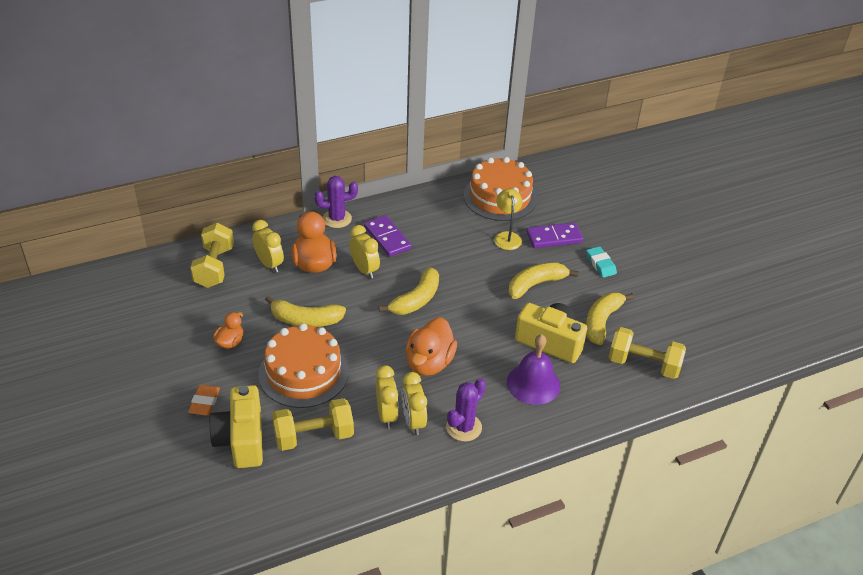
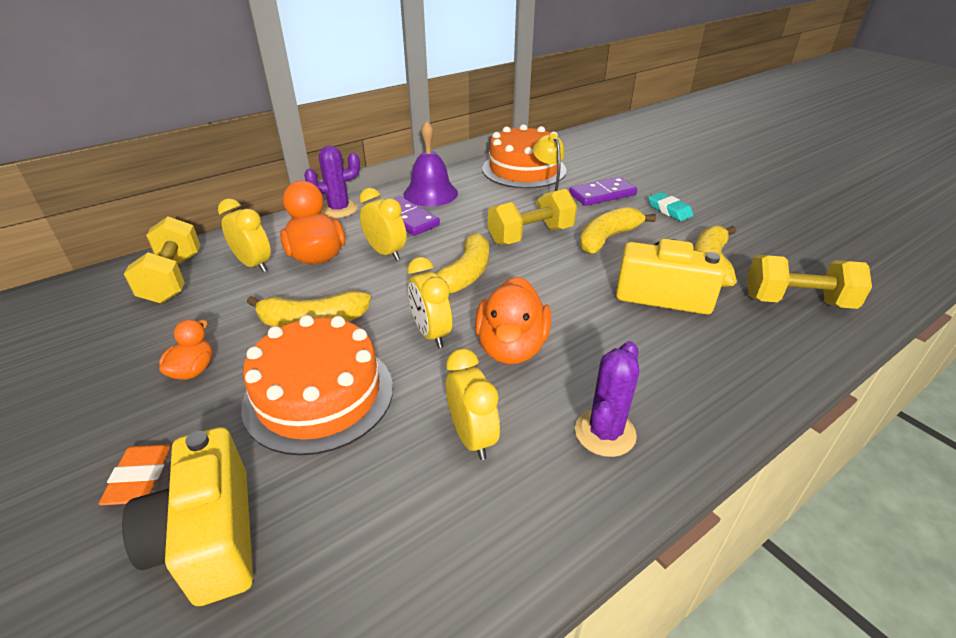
camera: 10 degrees left, 5 degrees down
yellow dumbbell [272,398,354,451] -> yellow dumbbell moved to [488,189,577,245]
yellow clock [402,372,427,435] -> yellow clock moved to [407,257,452,348]
purple bell [507,334,560,405] -> purple bell moved to [403,121,458,207]

